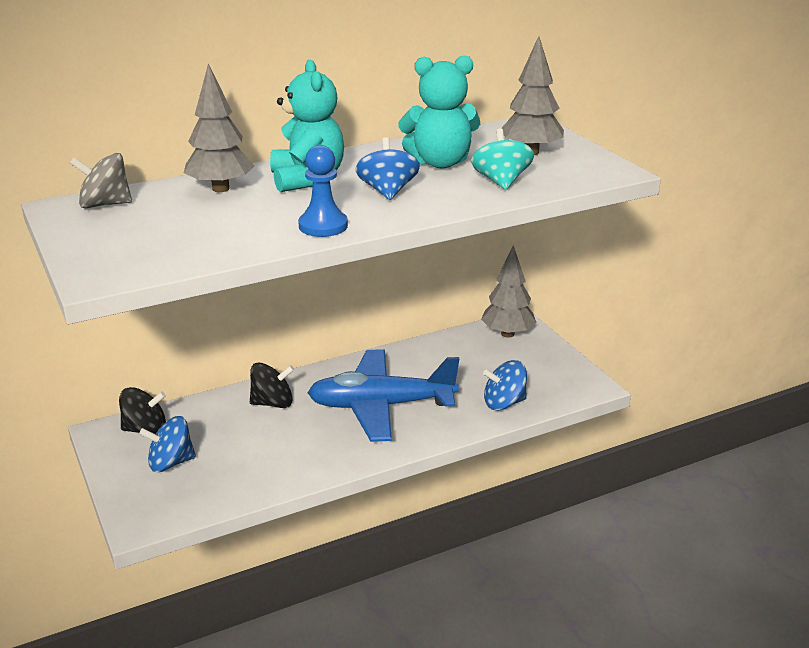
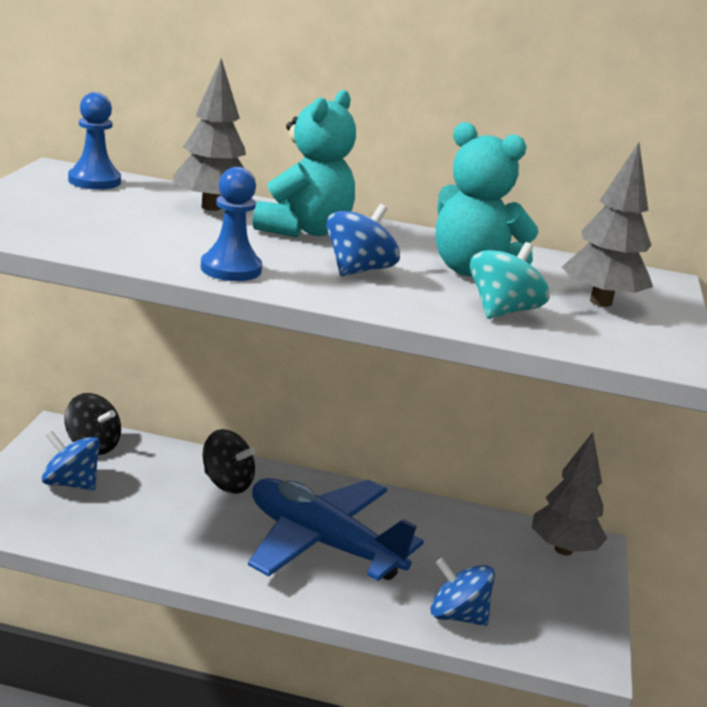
camera: 35 degrees right, 5 degrees down
grey spinning top [70,153,132,208] -> blue pawn [68,92,121,190]

